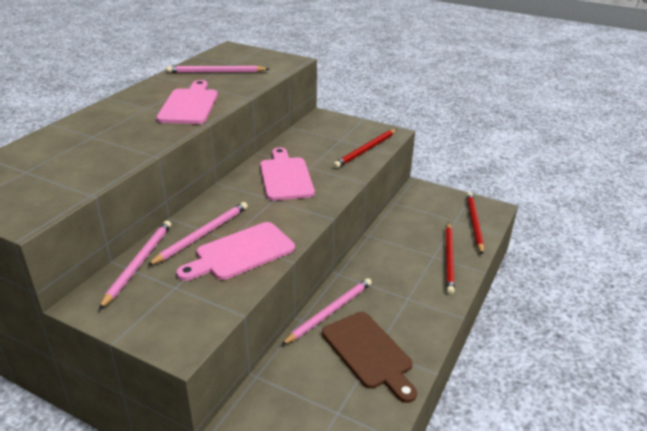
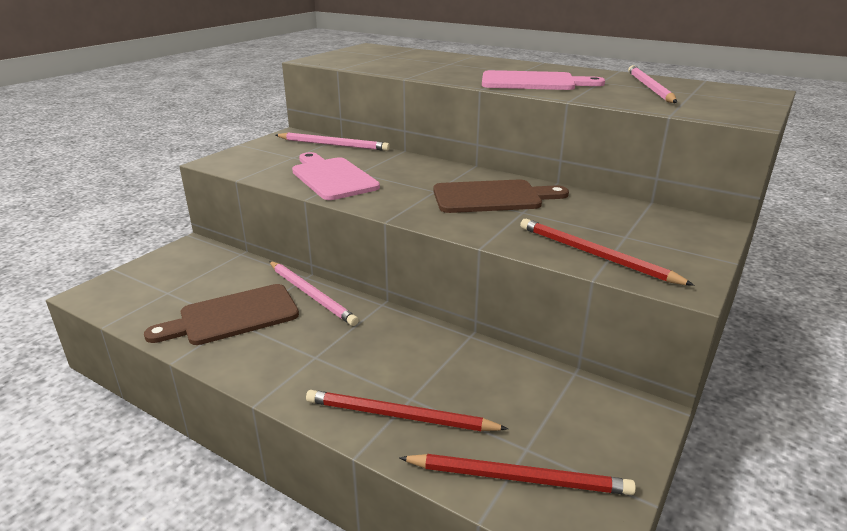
camera: 95 degrees right, 5 degrees down
pink pencil [147,202,248,266] -> none
pink cutting board [260,147,315,201] -> brown cutting board [433,179,569,213]

